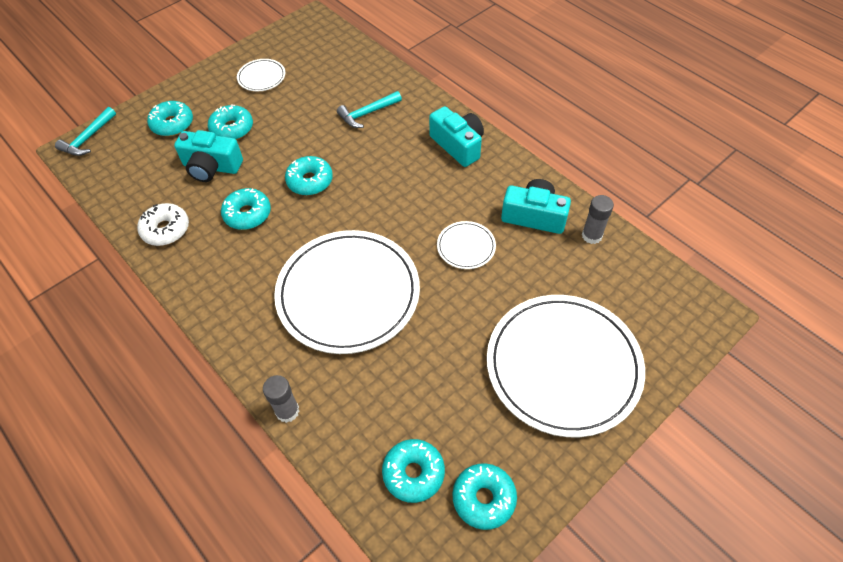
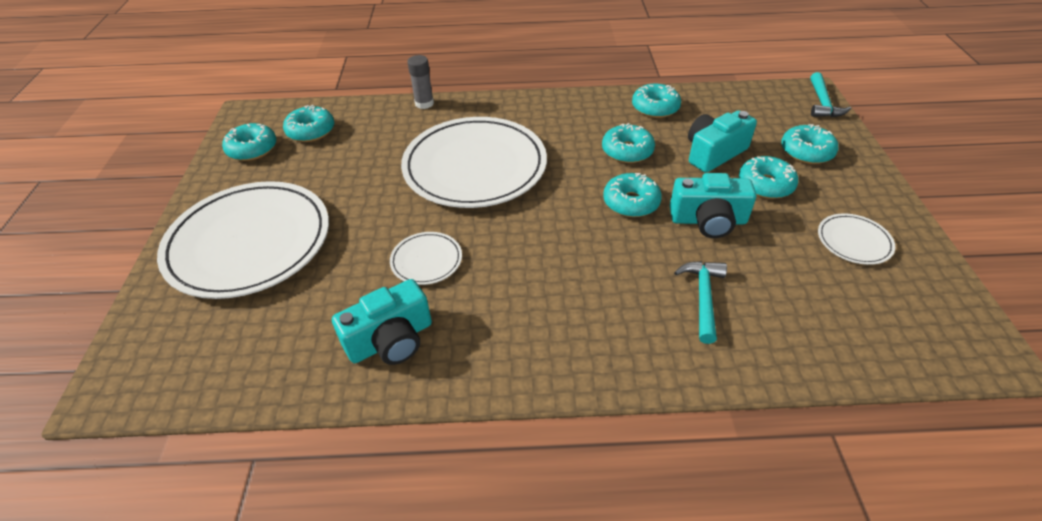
camera: 130 degrees right, 10 degrees down
turquoise hammer [55,107,116,156] -> turquoise hammer turned 150 degrees counterclockwise [810,72,851,117]
white donut [137,203,189,246] -> turquoise donut [632,84,681,118]
turquoise camera [429,106,484,167] -> turquoise camera moved to [670,173,756,238]
grey glue stick [582,195,614,244] -> none

